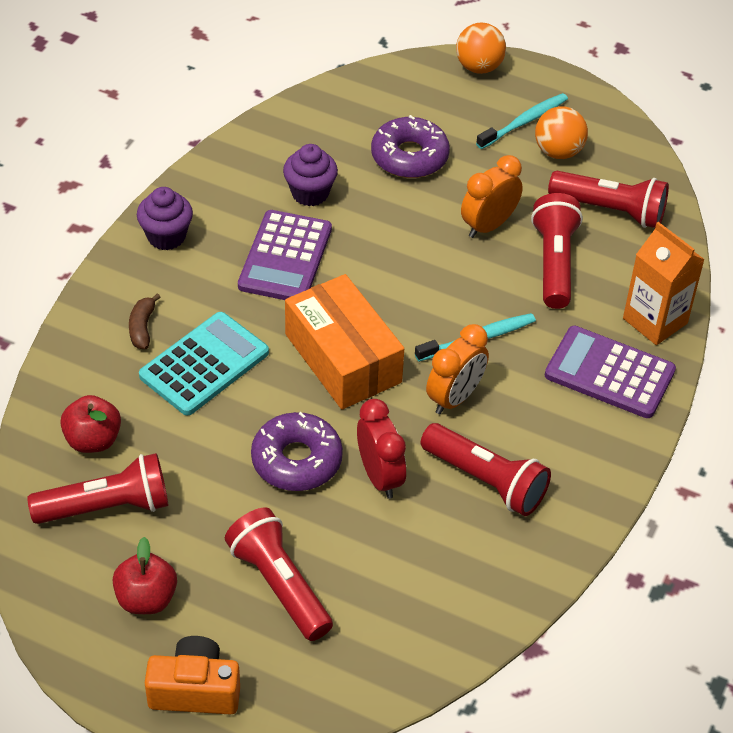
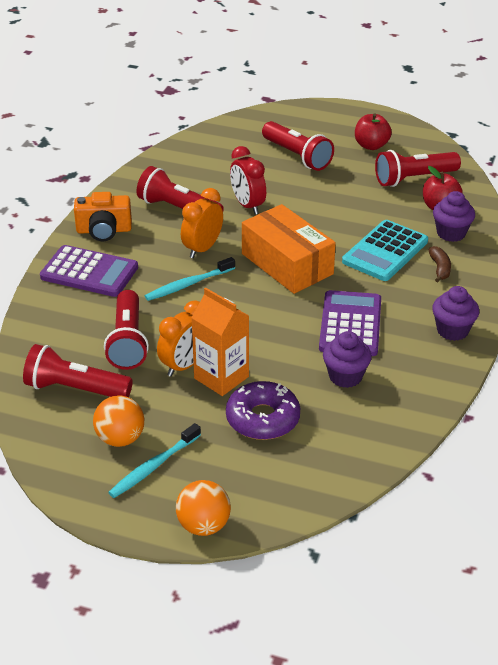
camera: 175 degrees right, 10 degrees down
orange camera [145,636,240,715] -> orange camera moved to [74,192,132,241]
purple donut [251,412,343,491] -> none
orange carton [623,222,705,345] -> orange carton moved to [191,288,249,396]
none -> purple cupcake [433,191,475,242]

